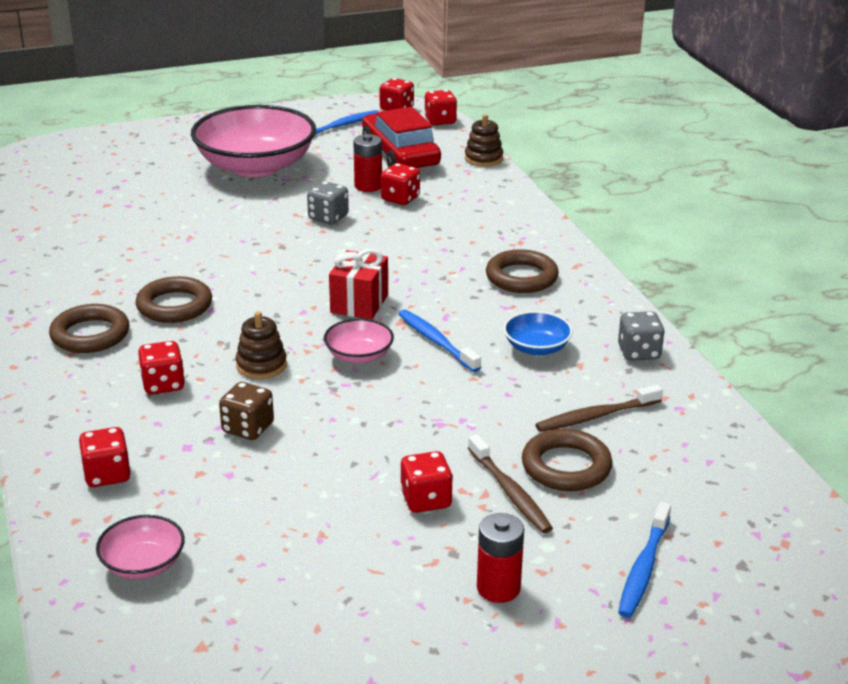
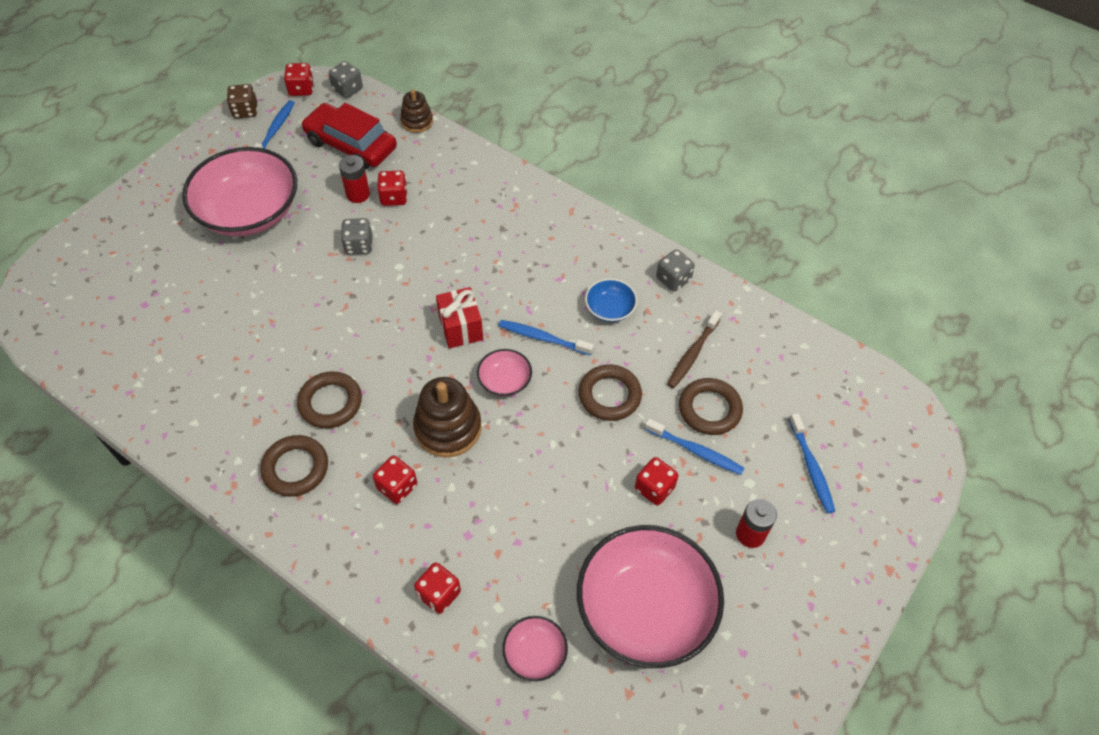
camera: 35 degrees left, 25 degrees up
brown dice [219,382,274,440] -> brown dice moved to [227,84,257,119]
brown stacking toy [236,311,287,379] -> brown stacking toy [413,377,482,457], size x1.66
red dice [424,90,457,125] -> grey dice [329,61,363,98]
brown toothbrush [468,434,553,533] -> blue toothbrush [645,418,745,475]
brown ring [486,249,559,293] -> brown ring moved to [579,365,642,421]
none -> pink bowl [577,525,724,668]

